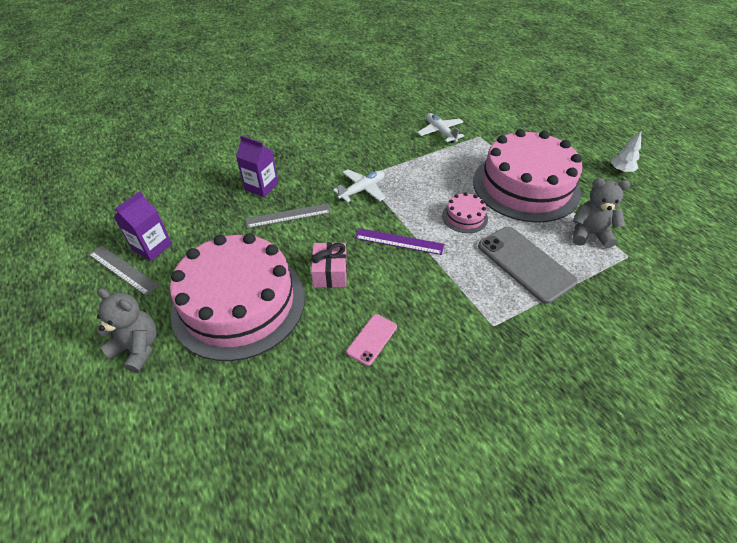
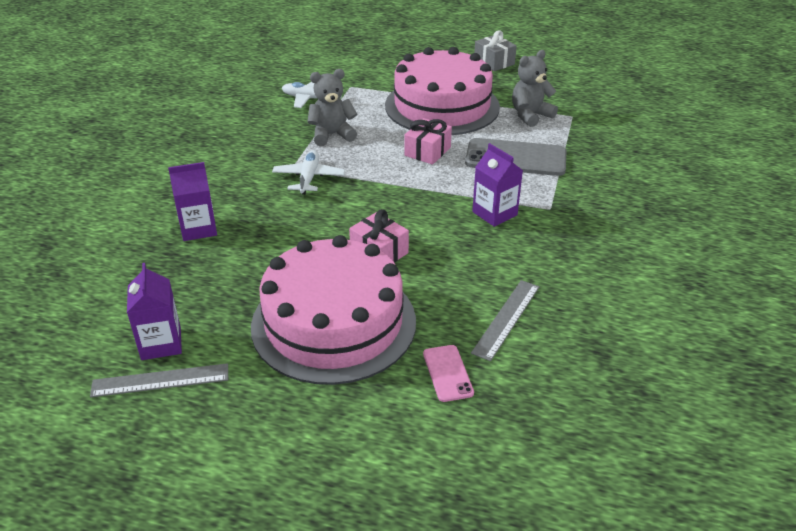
camera: 45 degrees left, 10 degrees down
grey teddy bear [97,288,157,373] -> grey teddy bear moved to [307,69,357,146]
grey ruler [246,203,331,229] -> grey ruler moved to [471,280,539,361]
pink phone [346,314,397,366] -> pink phone moved to [423,345,474,402]
purple ruler [355,228,444,255] -> none
pink cake [442,192,488,233] -> pink gift [404,118,452,165]
white tree [611,131,641,173] -> grey gift [474,30,517,71]
none -> purple carton [472,143,523,227]

